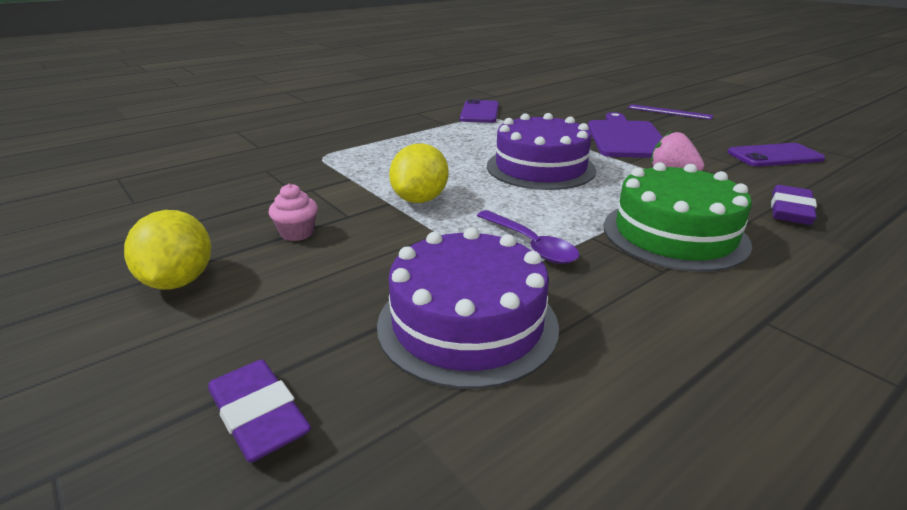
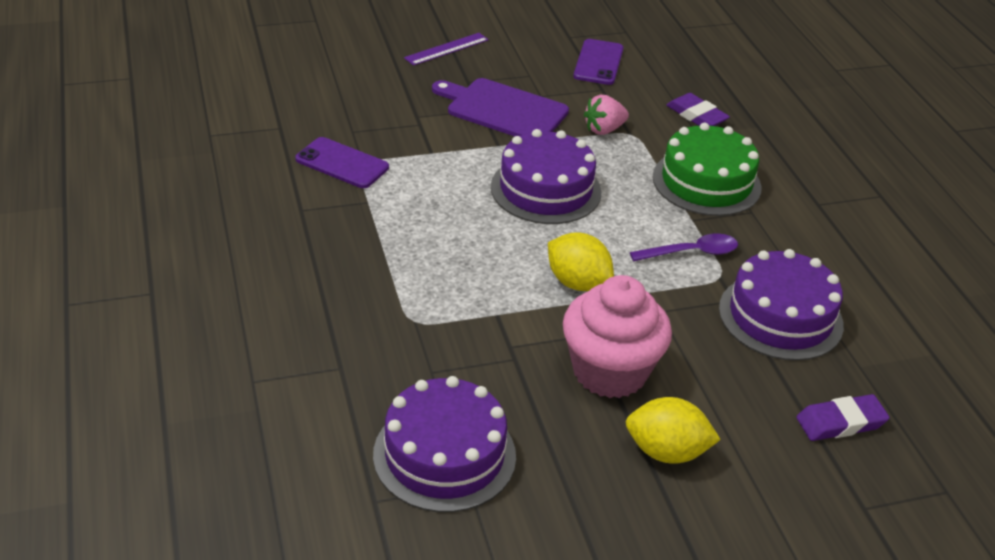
camera: 70 degrees left, 10 degrees up
pink cupcake [269,184,318,241] -> pink cupcake [563,275,672,398], size x2.39
none -> purple cake [373,376,516,512]

